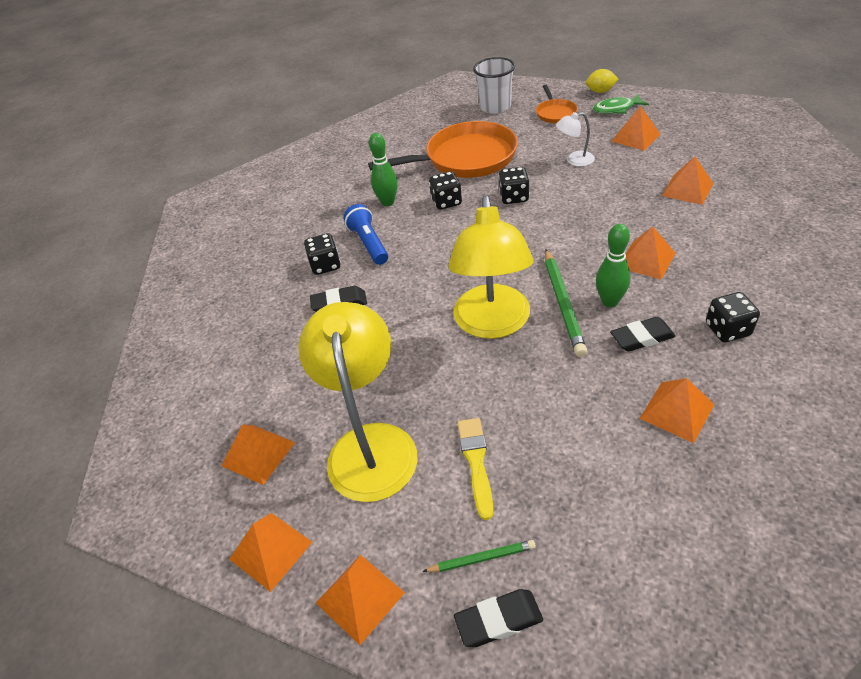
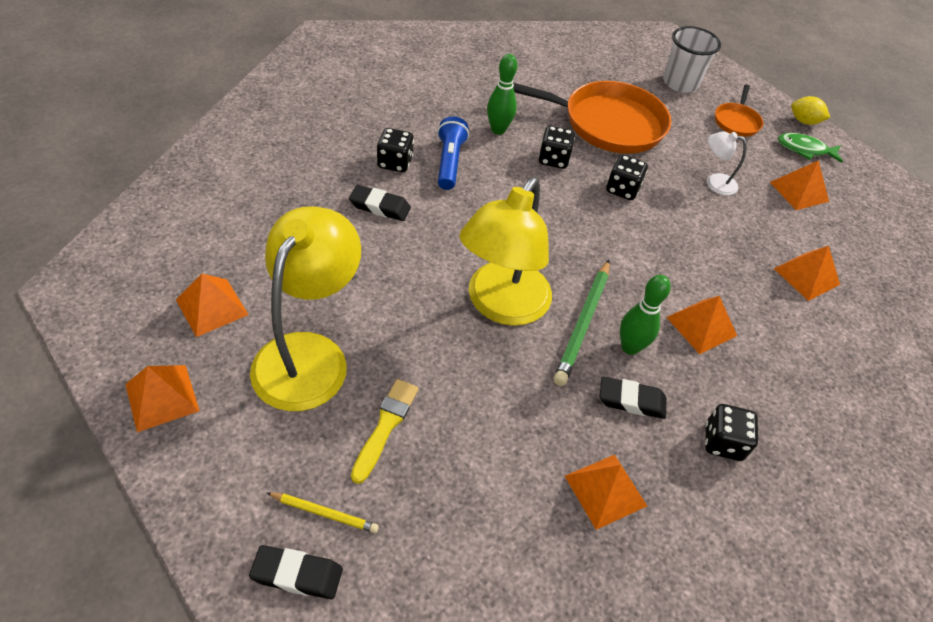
camera: 15 degrees right, 5 degrees up
orange pyramid [316,555,405,645] -> none
green pencil [422,540,536,572] -> yellow pencil [266,492,379,533]

